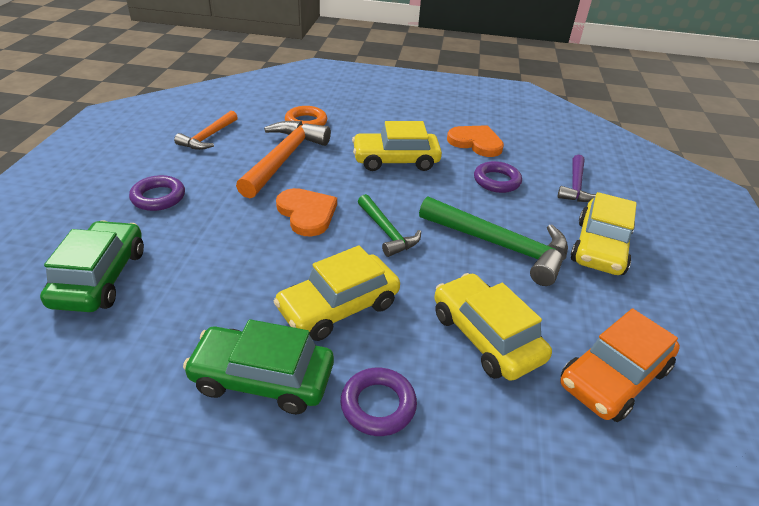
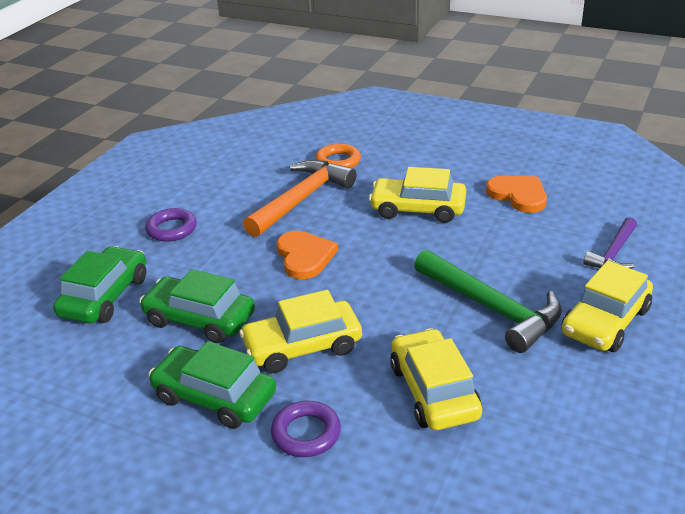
camera: 20 degrees right, 5 degrees down
orange hammer [174,111,238,150] -> none
green hammer [358,194,421,257] -> none
purple ring [474,161,522,193] -> none
orange car [560,308,680,422] -> none
none -> green car [139,269,255,343]

